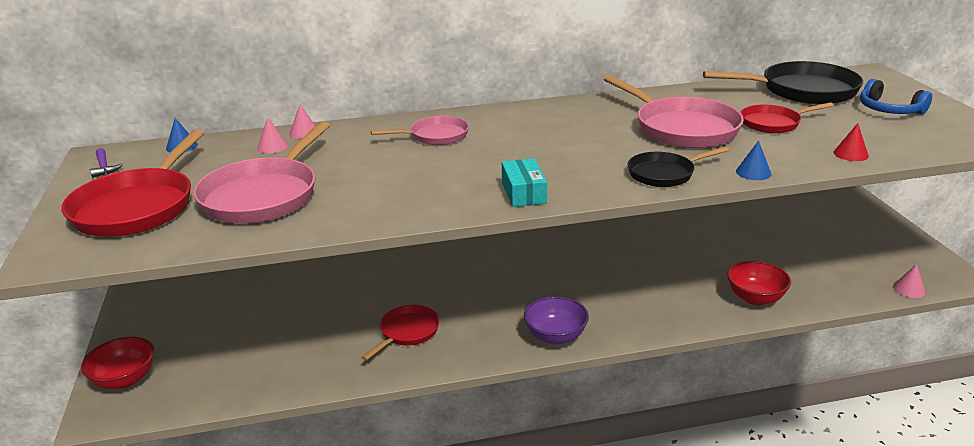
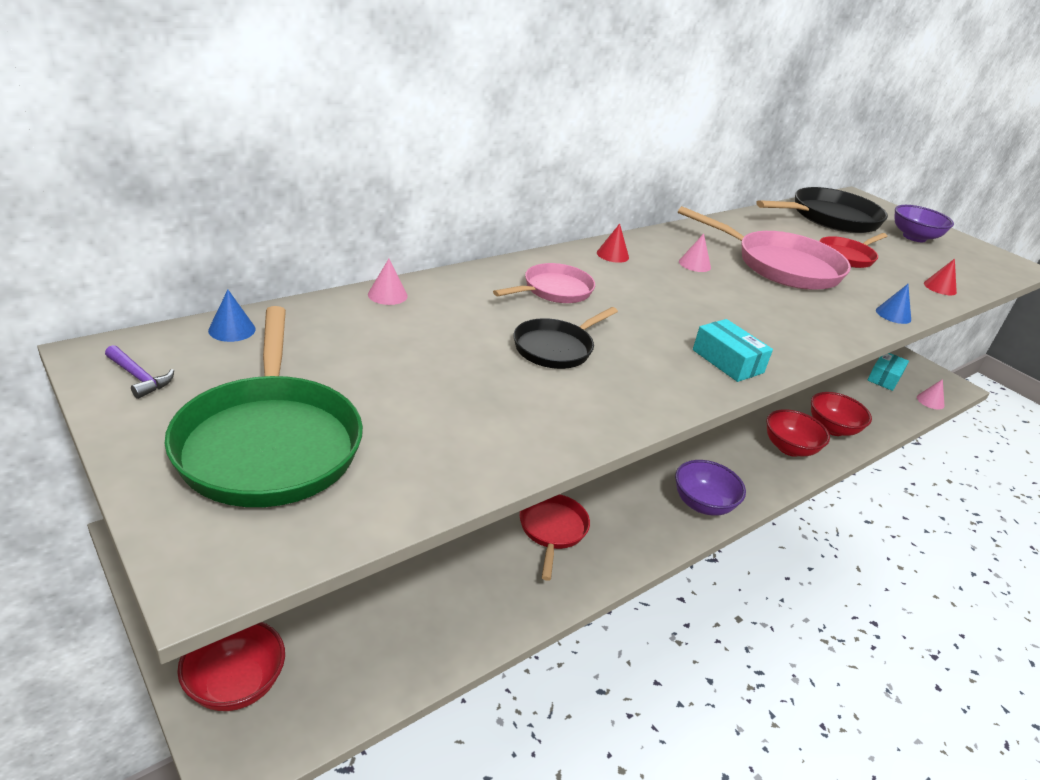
camera: 30 degrees left, 5 degrees up
red pan [61,129,204,237] -> green pan [164,306,363,507]
pink pan [193,121,330,223] -> none
pink cone [257,118,288,153] -> pink cone moved to [679,233,711,272]
black pan [627,147,729,187] -> black pan moved to [514,307,618,369]
blue headphones [860,79,932,115] -> purple bowl [895,205,954,242]
none -> red cone [597,224,629,263]
none -> red bowl [766,409,830,457]
none -> turquoise box [868,353,909,391]

